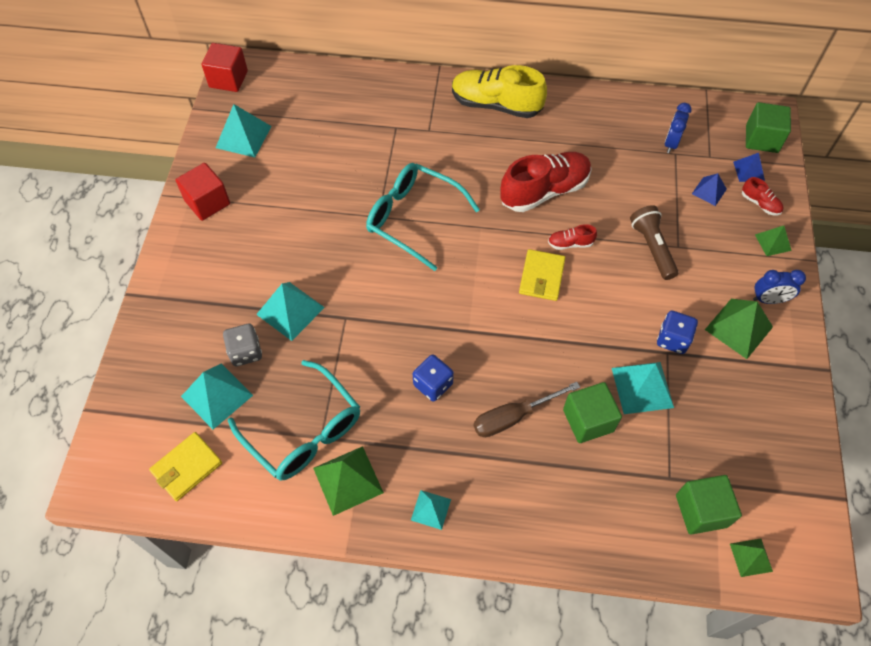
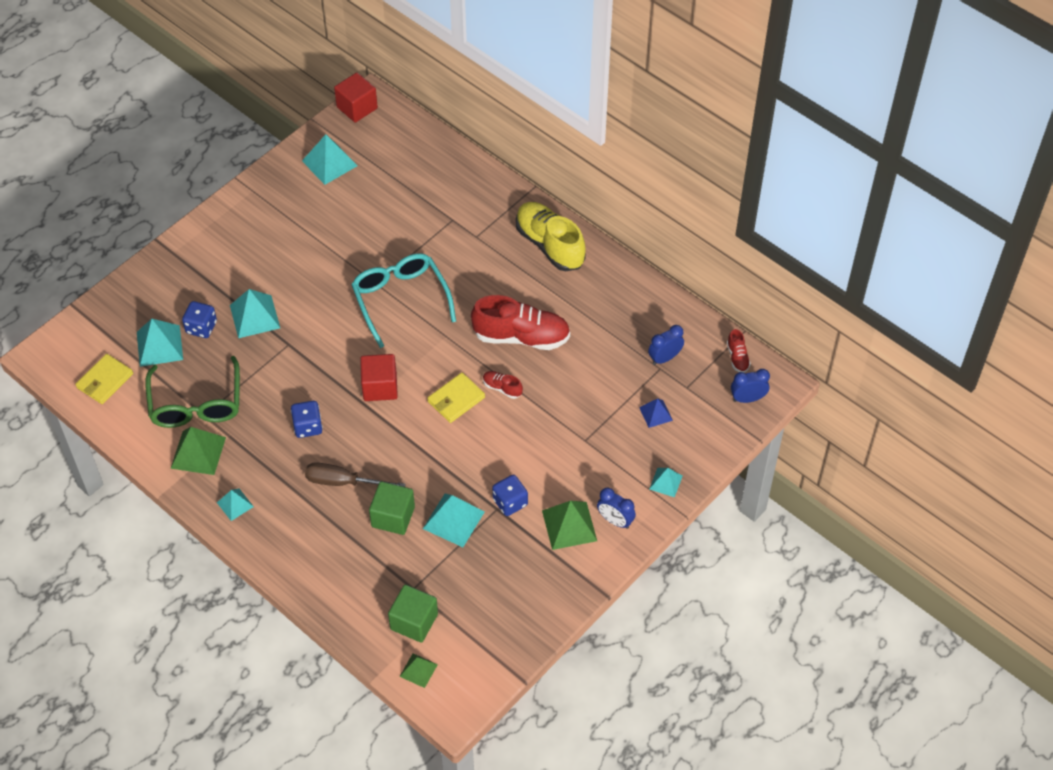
camera: 35 degrees right, 5 degrees down
yellow wallet [149,432,222,501] -> yellow wallet turned 45 degrees counterclockwise [75,354,133,404]
red cube [175,163,230,221] -> red cube moved to [360,354,398,401]
grey dice [223,324,262,367] -> blue dice [182,301,217,338]
turquoise glasses [228,360,360,481] -> green glasses [145,356,240,428]
brown flashlight [630,205,679,280] -> none
blue pyramid [733,153,765,182] -> none
red shoe [742,177,783,215] -> red shoe moved to [727,329,751,372]
green cube [746,102,791,153] -> blue clock [731,369,770,403]
green pyramid [755,226,792,256] -> turquoise pyramid [649,468,683,497]

